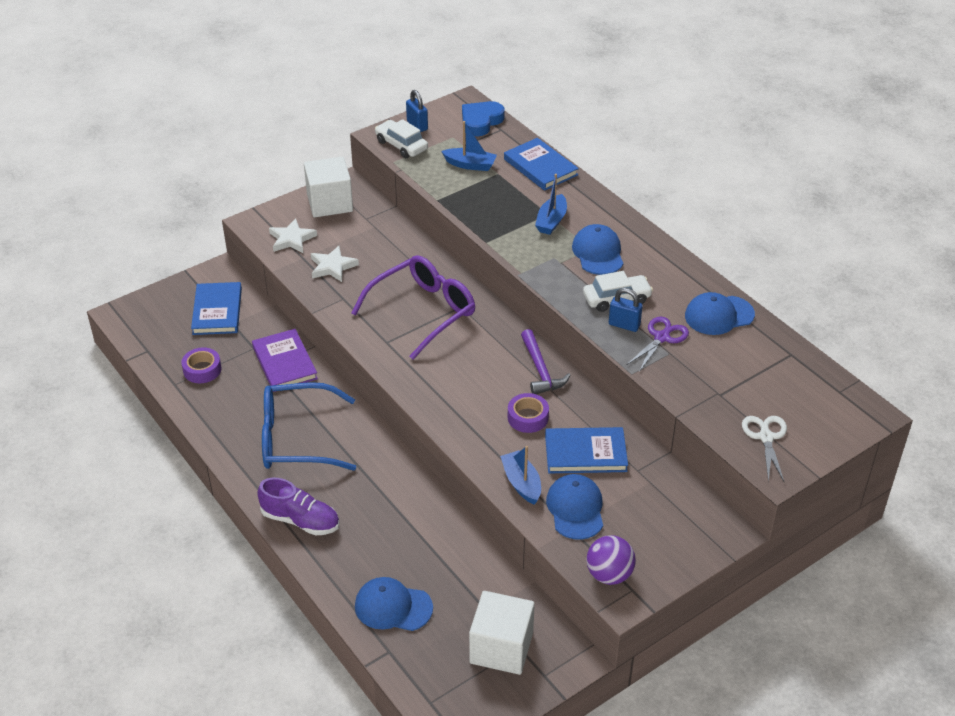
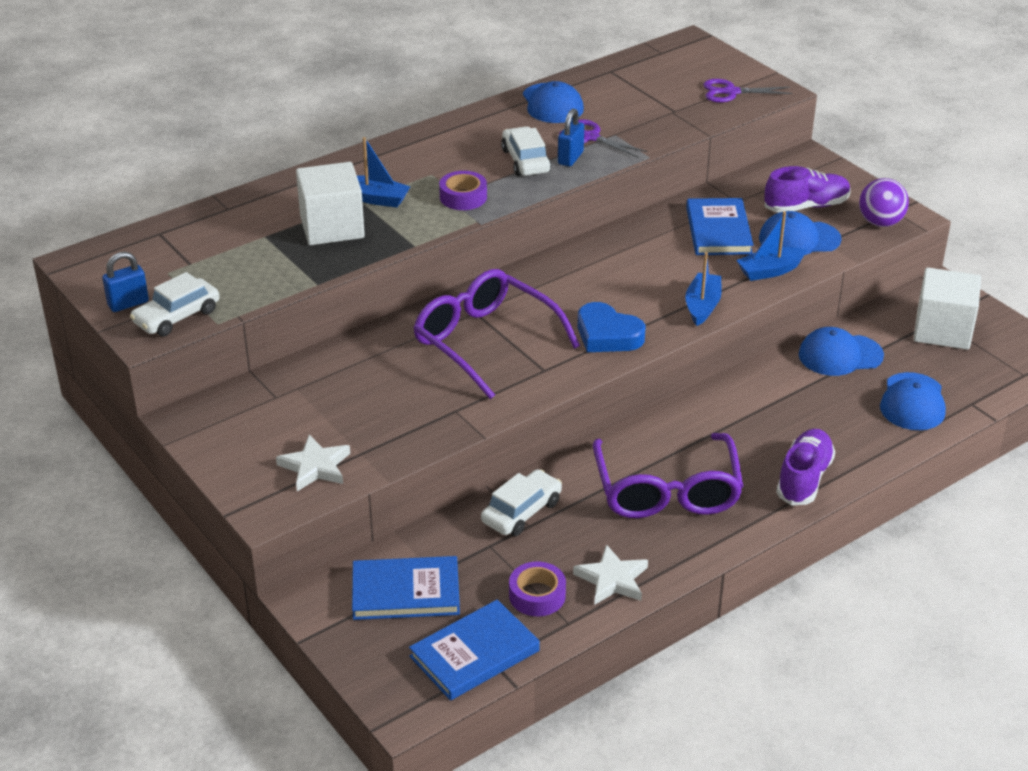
camera: 90 degrees left, 5 degrees down
purple book [252,329,318,392] -> white car [481,469,562,536]
blue glasses [262,382,356,471] -> purple glasses [593,433,744,518]
white cube [304,157,353,217] -> white cube moved to [296,162,365,245]
white star [311,246,359,282] -> white star moved to [573,544,648,605]
blue boat [441,121,497,171] -> blue boat moved to [685,252,722,326]
blue heart [462,101,505,136] -> blue heart moved to [577,302,646,352]
blue book [504,138,579,191] -> blue book moved to [409,599,540,701]
purple tape [508,393,549,433] -> purple tape moved to [439,171,487,210]
purple hammer [521,329,571,394] -> none
blue cap [572,224,623,275] -> blue cap moved to [799,327,884,376]
white scissors [742,416,787,483] -> purple scissors [703,79,792,103]
none -> purple shoe [764,166,851,213]

